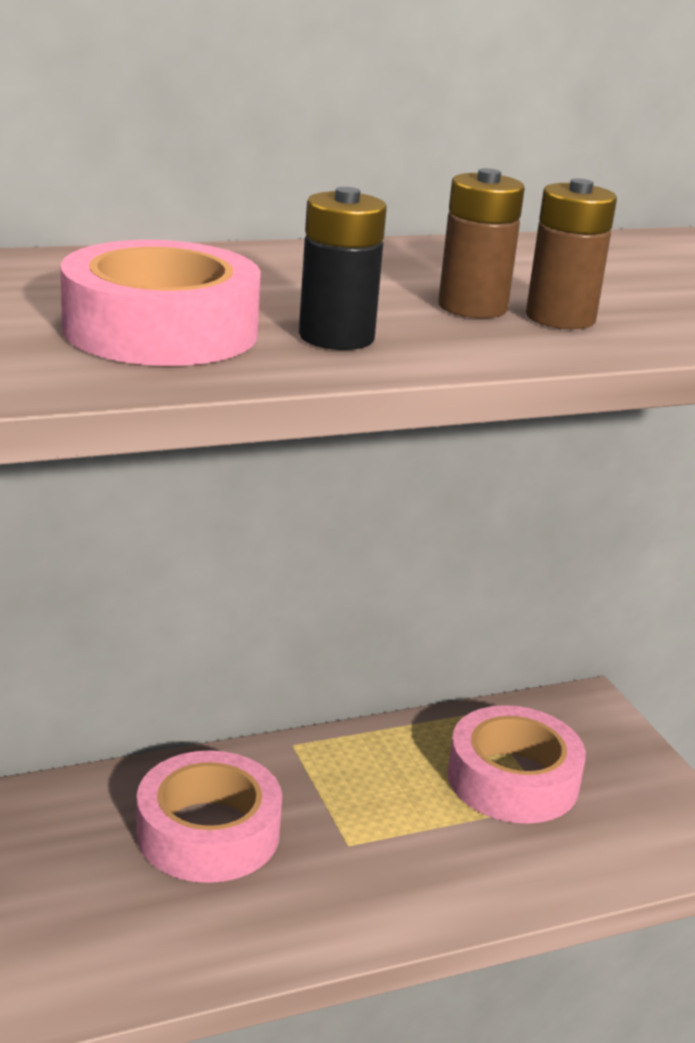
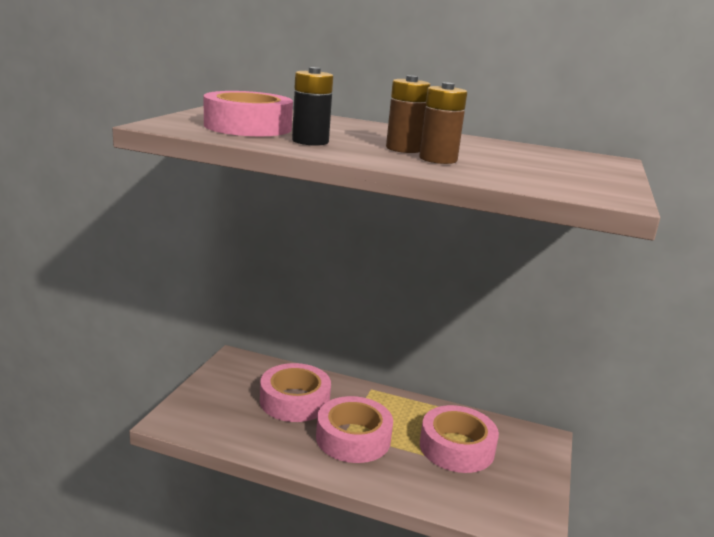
camera: 40 degrees right, 5 degrees down
none -> pink tape [316,396,393,463]

